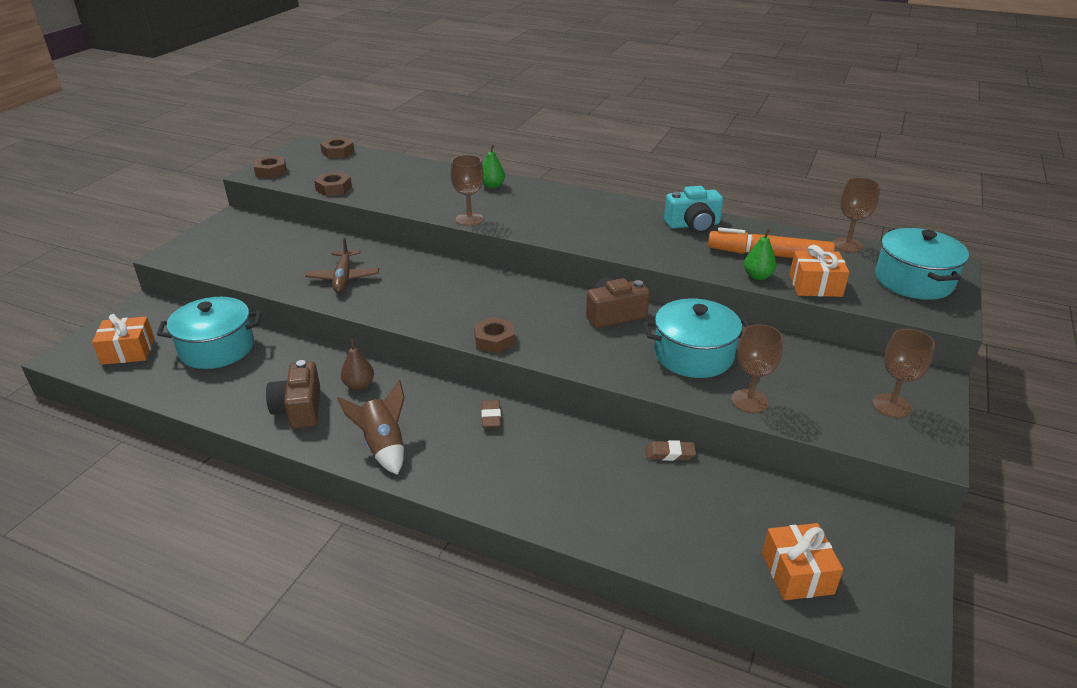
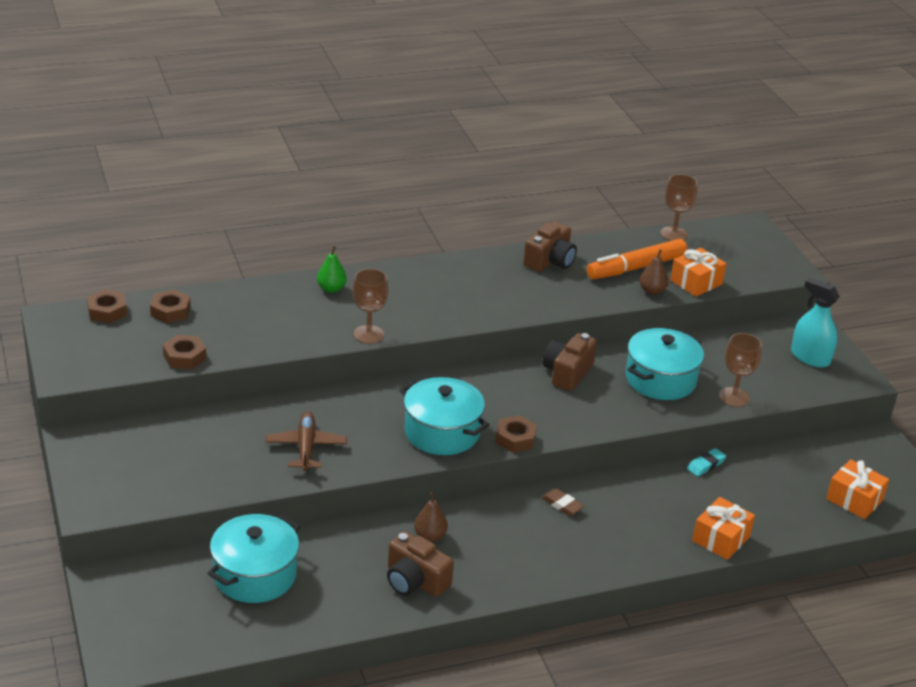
camera: 45 degrees left, 0 degrees up
orange gift [92,314,155,365] -> orange gift moved to [692,497,755,560]
brown nut [254,156,287,179] -> brown nut moved to [150,290,191,323]
brown plane [305,237,379,293] -> brown plane turned 135 degrees counterclockwise [265,411,347,471]
brown rocket [337,380,405,475] -> none
brown eraser [646,440,696,461] -> turquoise eraser [687,448,726,476]
turquoise camera [664,186,723,234] -> brown camera [523,221,577,272]
green pear [744,229,777,280] -> brown pear [640,249,669,295]
brown goblet [872,329,935,418] -> turquoise spray bottle [791,278,840,368]
turquoise pot [875,228,969,300] -> turquoise pot moved to [400,377,489,455]

